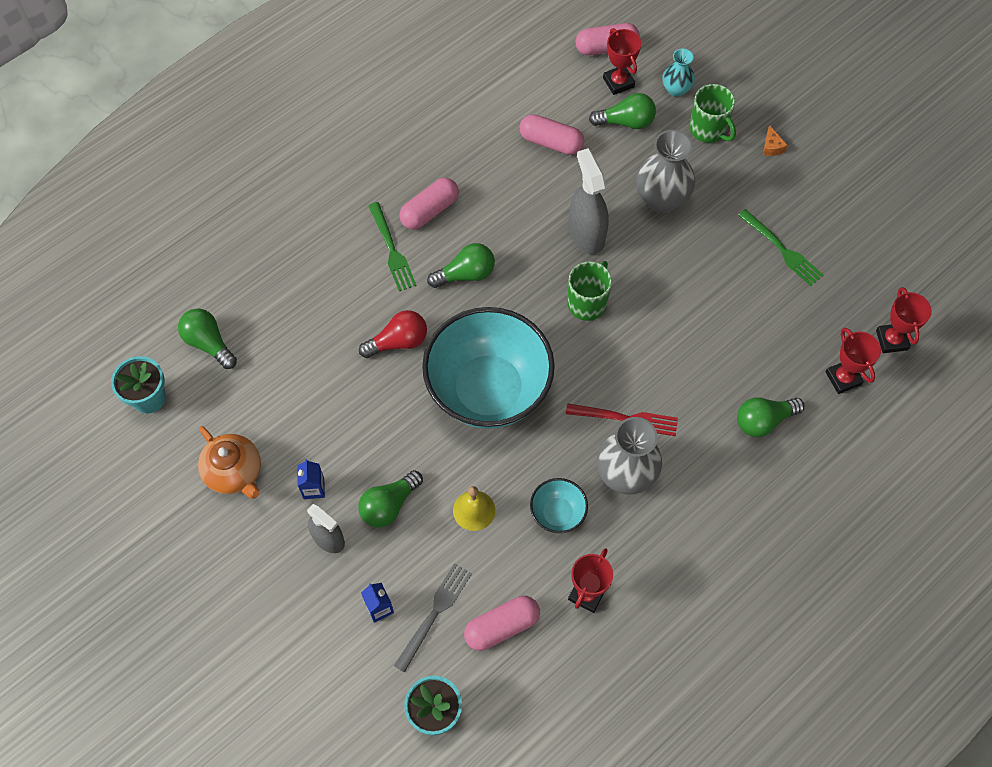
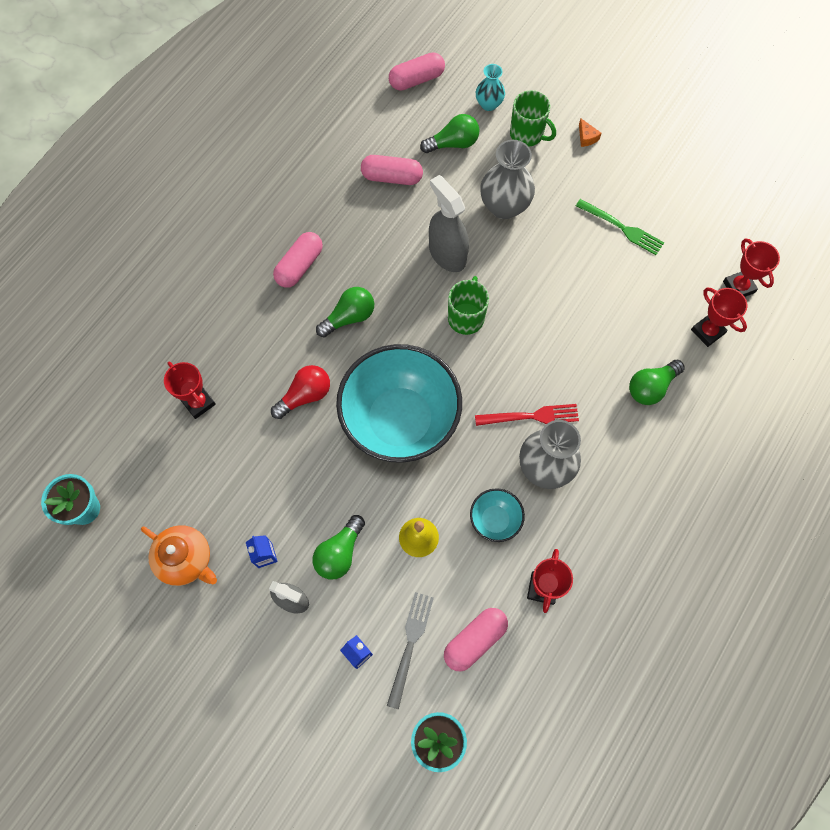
camera: 15 degrees left, 5 degrees up
green light bulb [178,308,237,369] -> none
green fork [368,202,417,291] -> none
red trophy [603,28,641,95] -> red trophy moved to [164,362,216,419]

